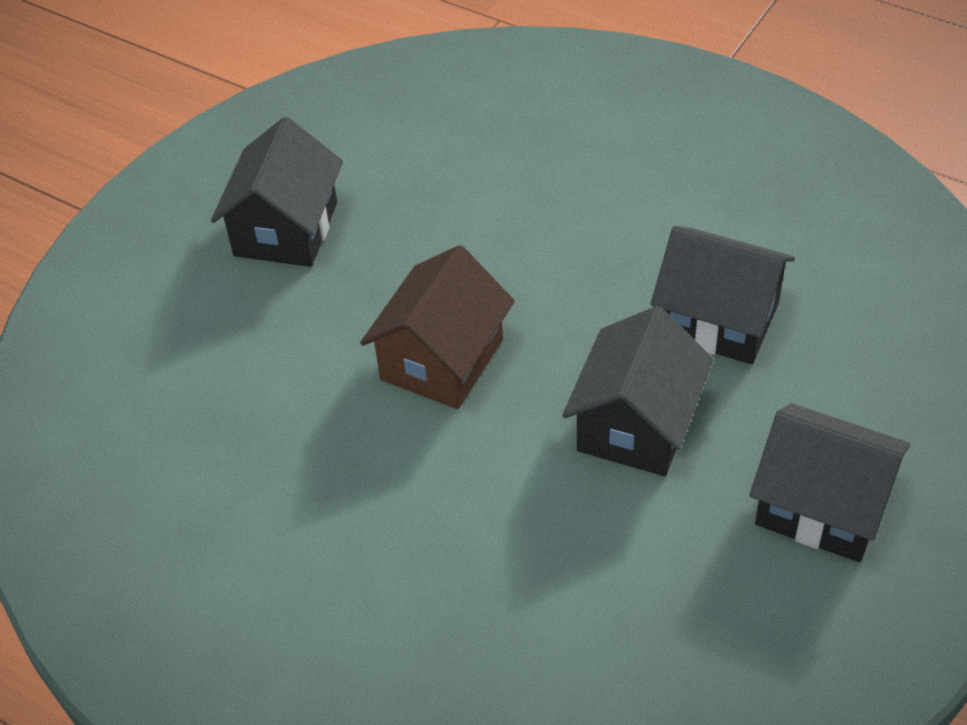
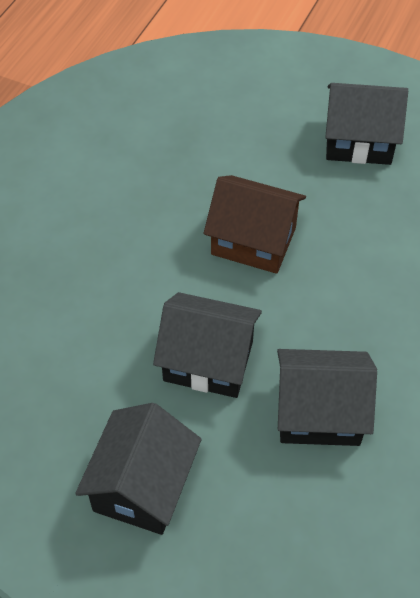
camera: 80 degrees right, 5 degrees up
black house [651,226,795,364] -> black house turned 75 degrees clockwise [277,349,377,446]

